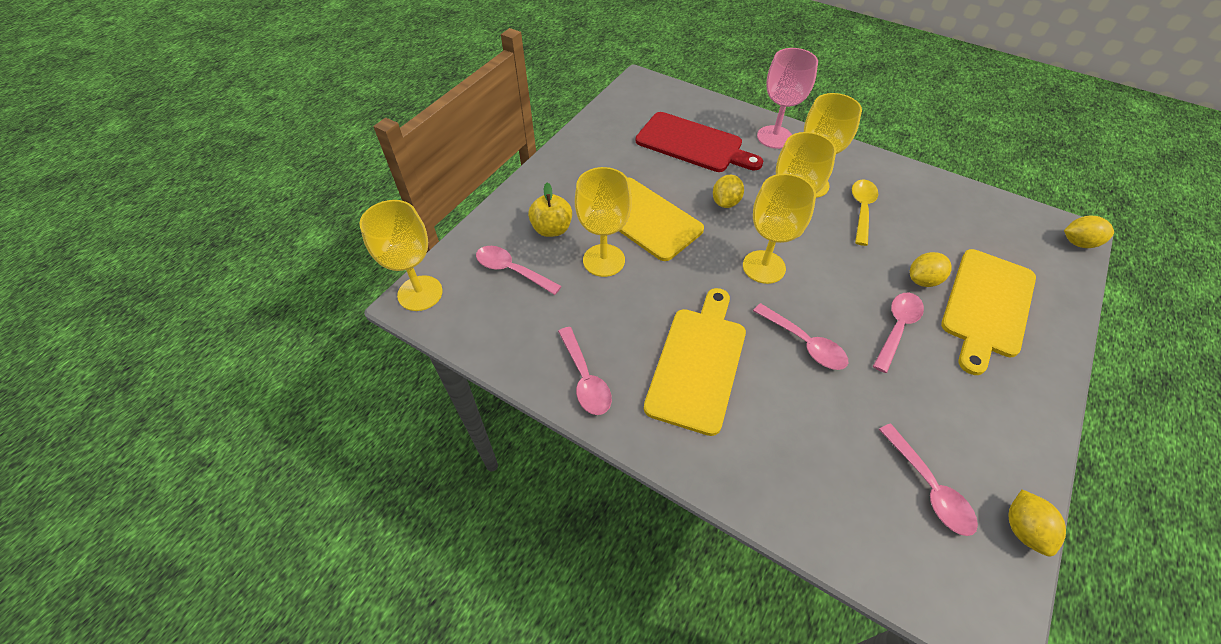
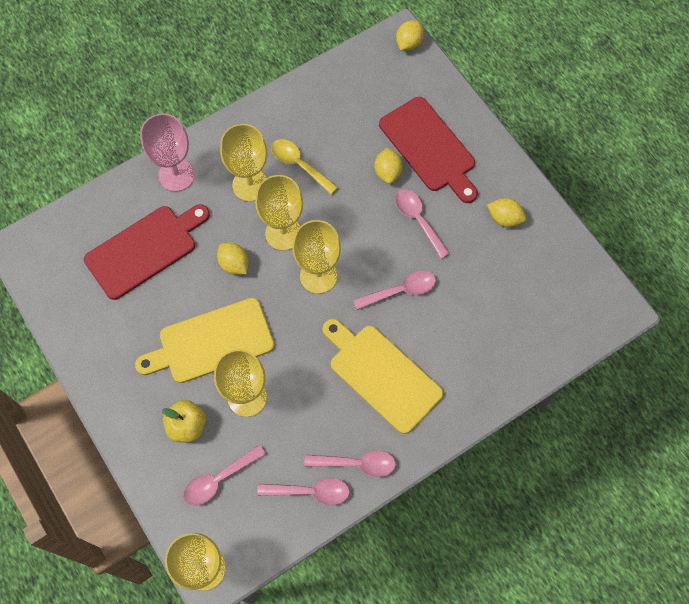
camera: 65 degrees left, 15 degrees up
pink spoon [879,423,978,536] -> pink spoon moved to [257,478,350,505]
yellow cutting board [941,249,1036,375] -> red cutting board [379,97,478,203]
yellow lemon [1009,490,1066,556] -> yellow lemon moved to [487,198,526,227]

